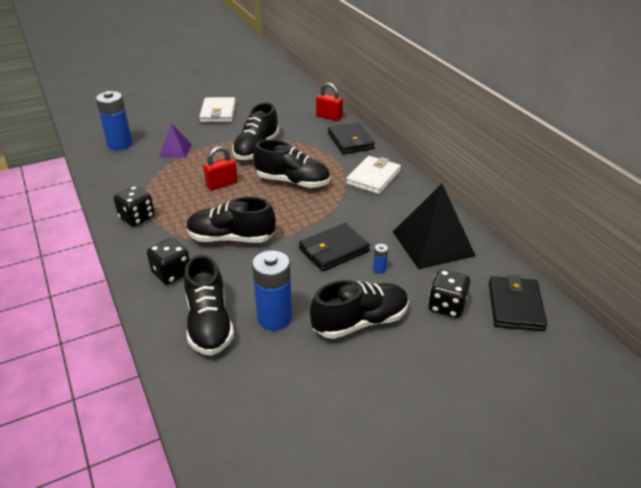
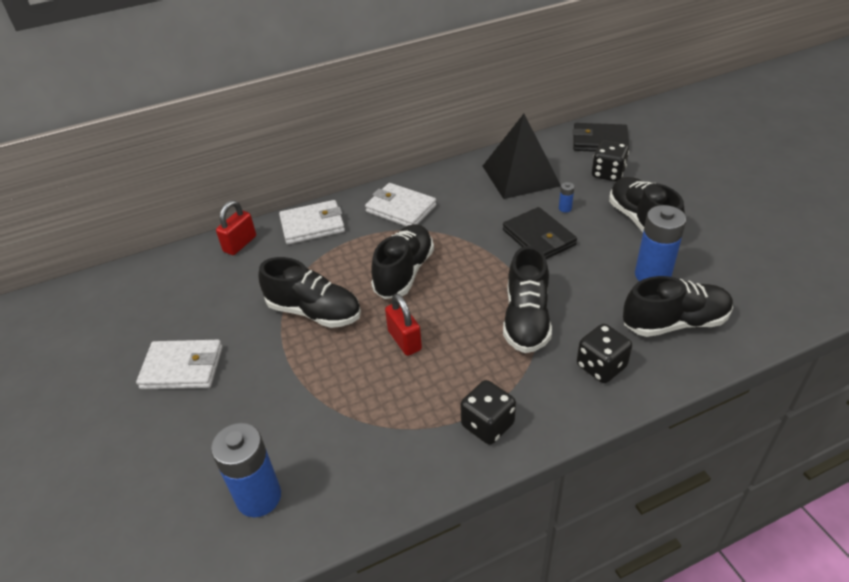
camera: 85 degrees left, 5 degrees up
purple pyramid [159,123,192,158] -> none
black wallet [328,122,375,154] -> white wallet [279,200,345,244]

